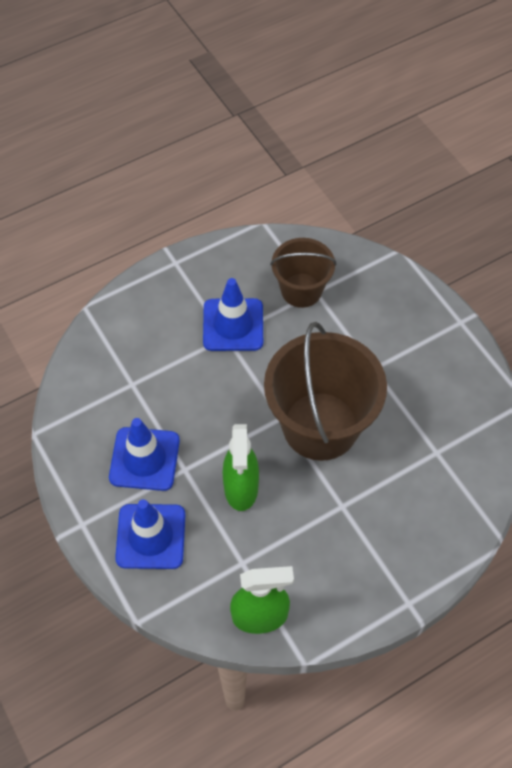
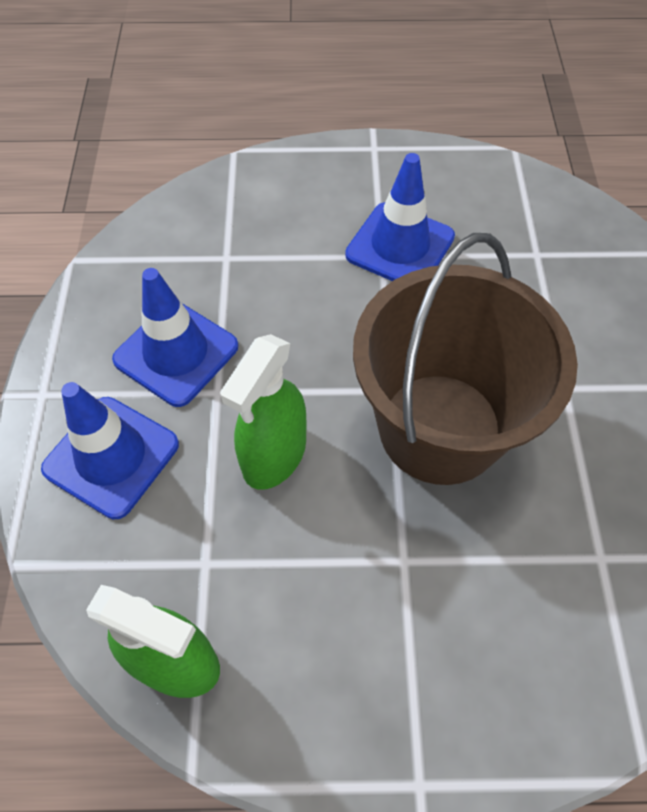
camera: 30 degrees right, 0 degrees up
brown bucket [270,238,336,308] -> none

